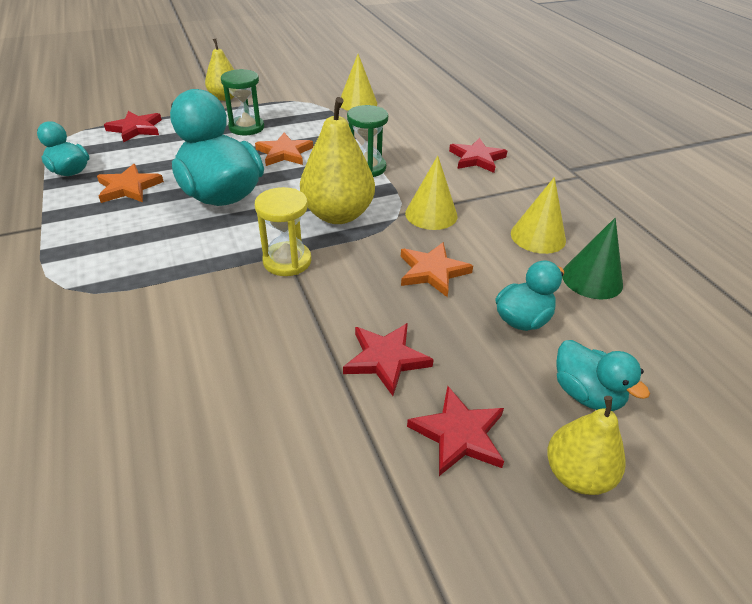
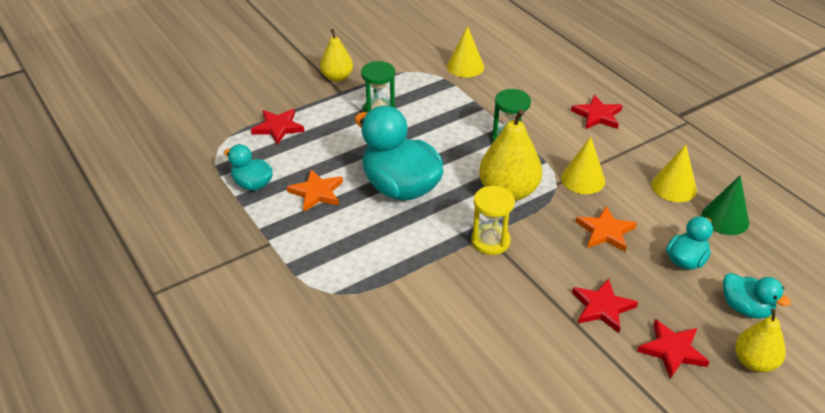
camera: 10 degrees left, 0 degrees up
orange star [255,133,313,166] -> none

